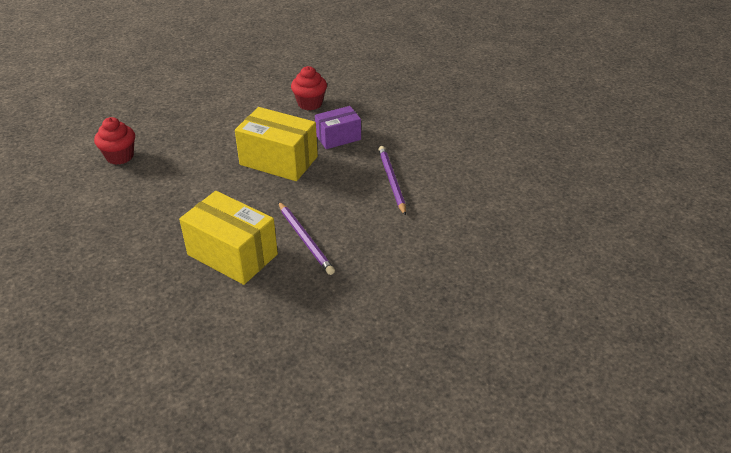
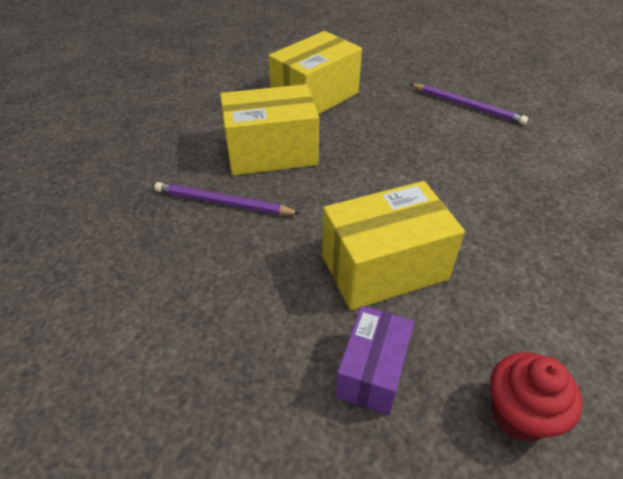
camera: 135 degrees right, 5 degrees up
red cupcake [94,117,135,165] -> none
purple pencil [378,146,406,216] -> purple pencil moved to [410,84,528,125]
none -> yellow box [268,31,362,115]

